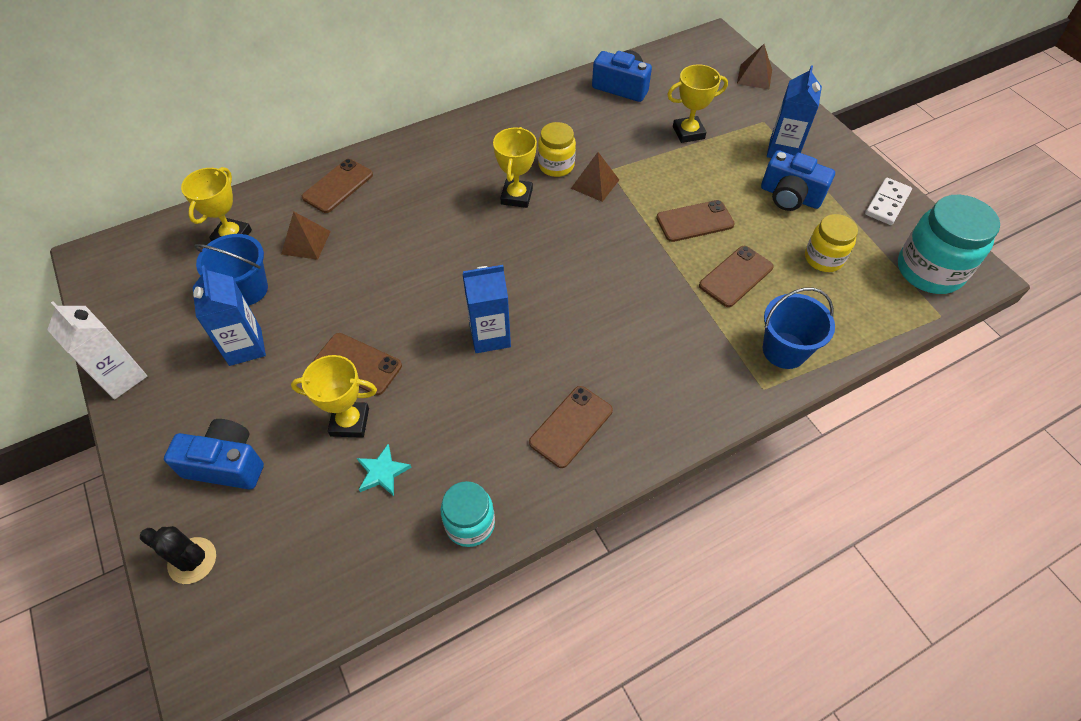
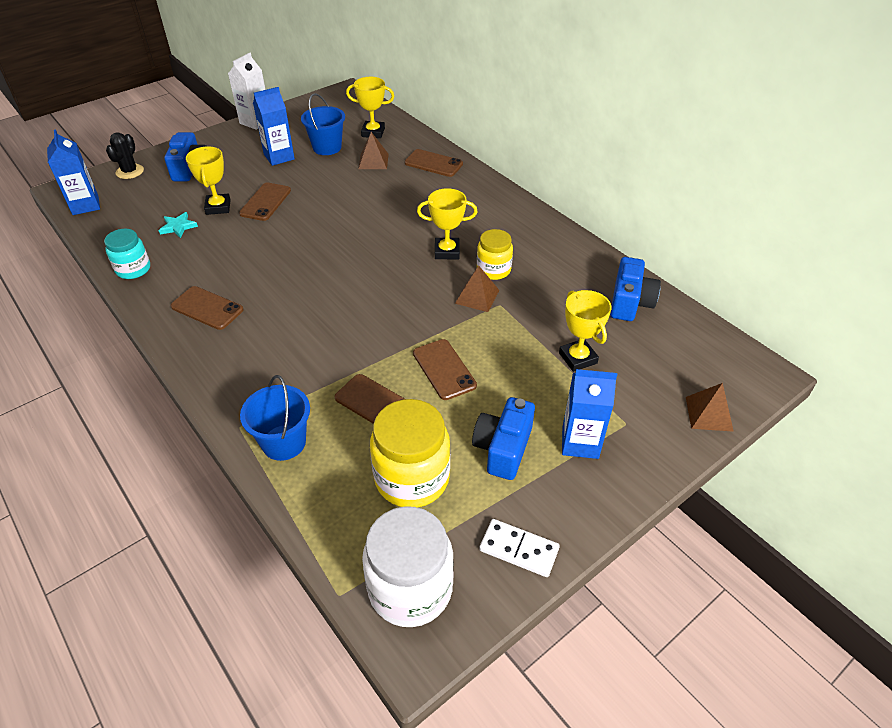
camera: 80 degrees right, 10 degrees down
blue carton [463,265,511,353] -> blue carton moved to [47,129,100,215]
yellow jar [805,214,858,272] -> yellow jar [370,399,450,508], size x1.66
turquoise jar [898,195,1000,294] -> white jar [362,507,454,627]

